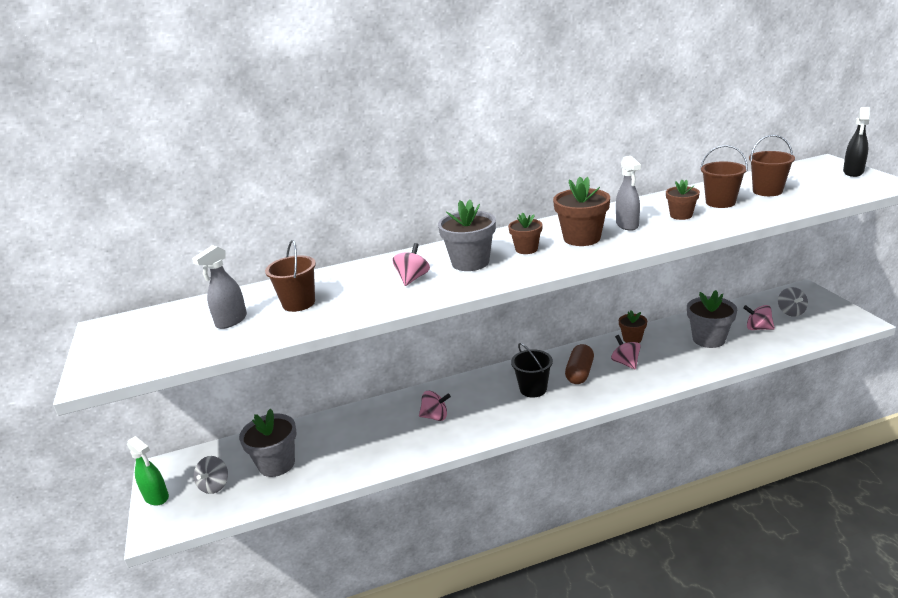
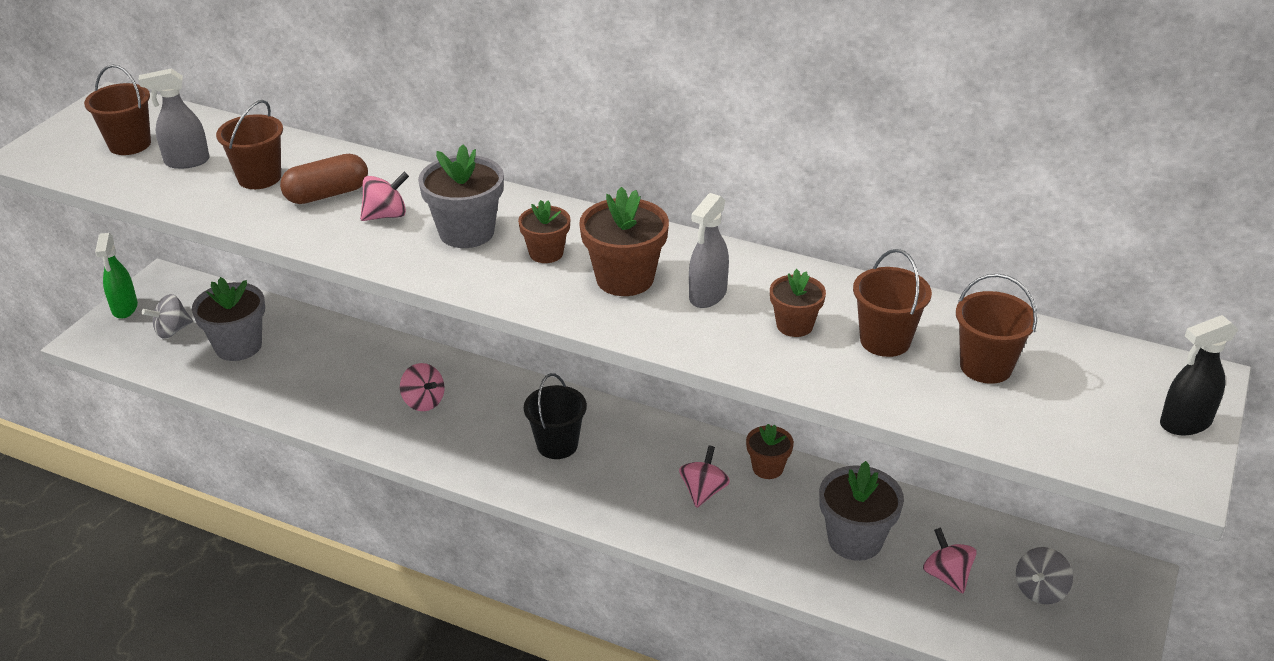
camera: 40 degrees right, 10 degrees up
brown capsule [565,344,594,384] -> brown capsule moved to [280,154,368,204]
none -> brown bucket [84,65,151,155]

